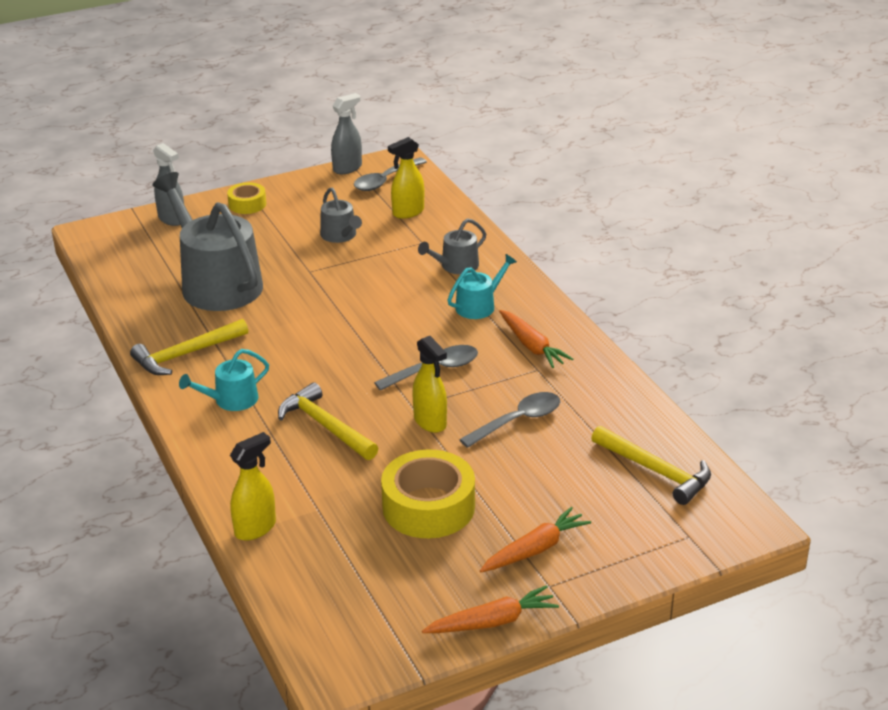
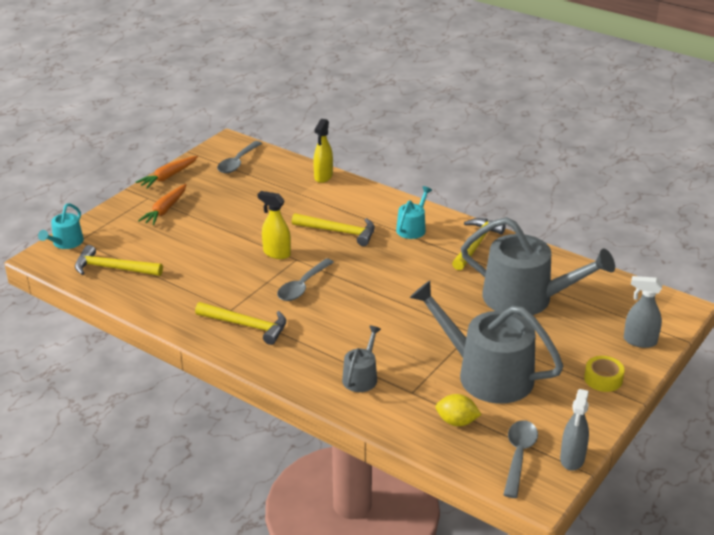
camera: 150 degrees right, 0 degrees up
grey watering can [320,187,362,243] -> grey watering can [410,281,564,404], size x2.11
yellow tape [381,449,475,538] -> none
yellow spray bottle [388,137,424,219] -> yellow lemon [436,394,482,426]
turquoise watering can [447,254,517,319] -> turquoise watering can moved to [38,203,84,249]
grey spoon [459,392,560,448] -> grey spoon moved to [217,141,262,173]
orange carrot [499,310,573,368] -> yellow hammer [195,302,286,345]

